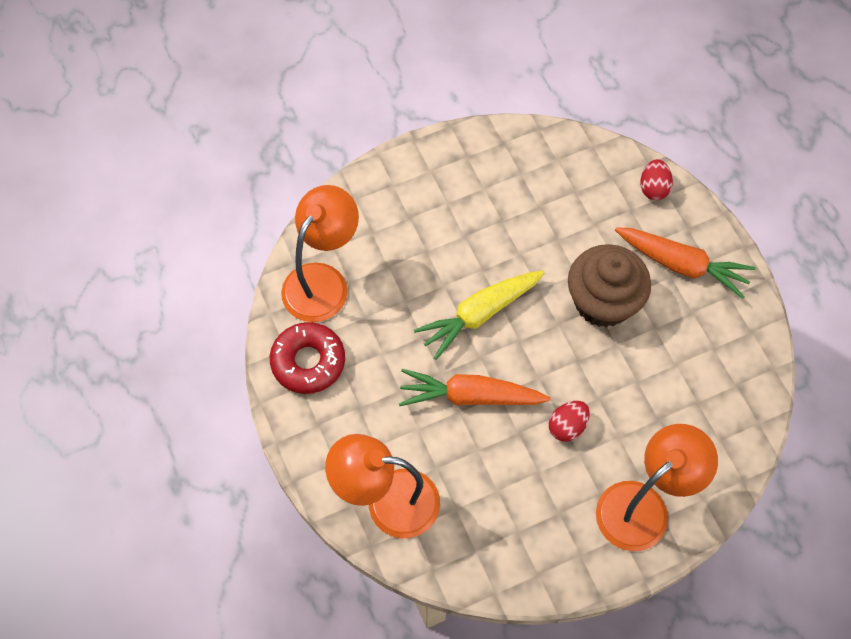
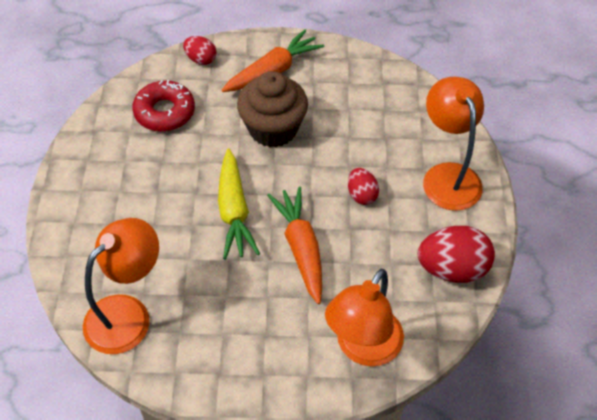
camera: 65 degrees left, 10 degrees down
red donut [270,322,345,394] -> red donut moved to [132,80,195,132]
orange lamp [281,185,359,322] -> orange lamp turned 75 degrees clockwise [83,218,159,354]
orange carrot [399,369,551,406] -> orange carrot turned 135 degrees clockwise [267,187,322,304]
none -> red egg [418,226,495,283]

